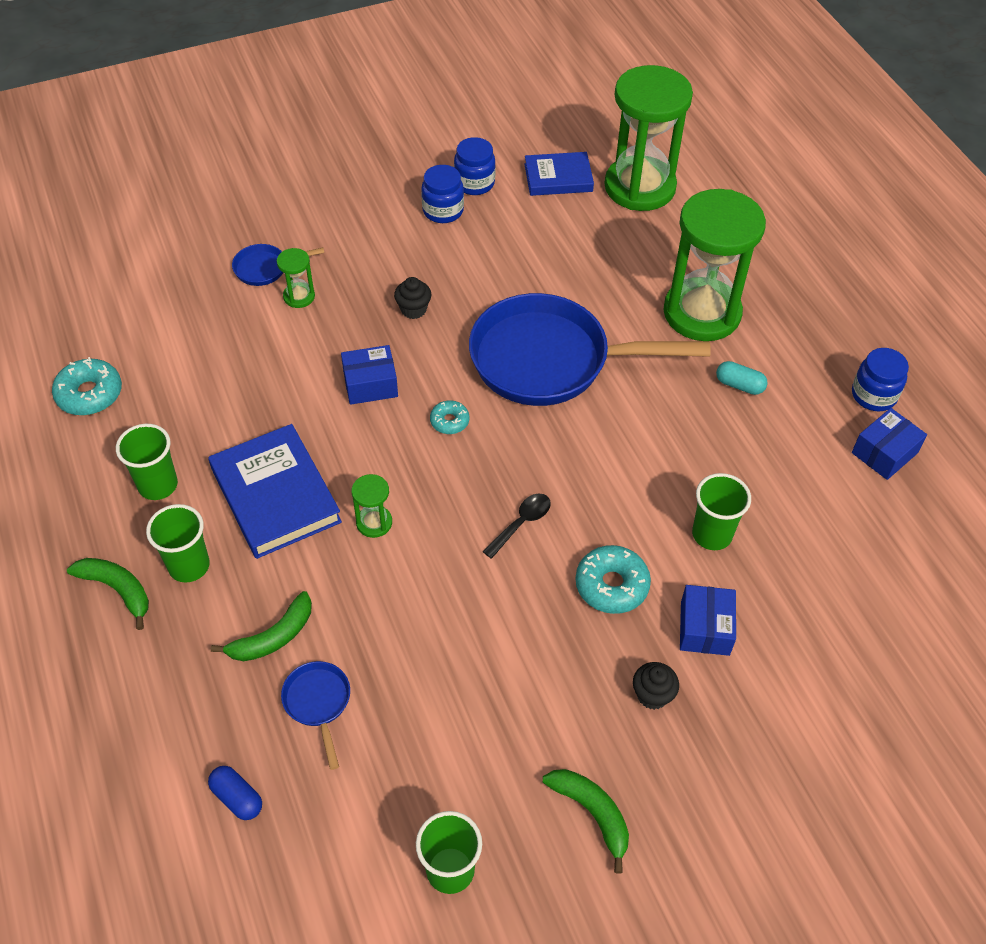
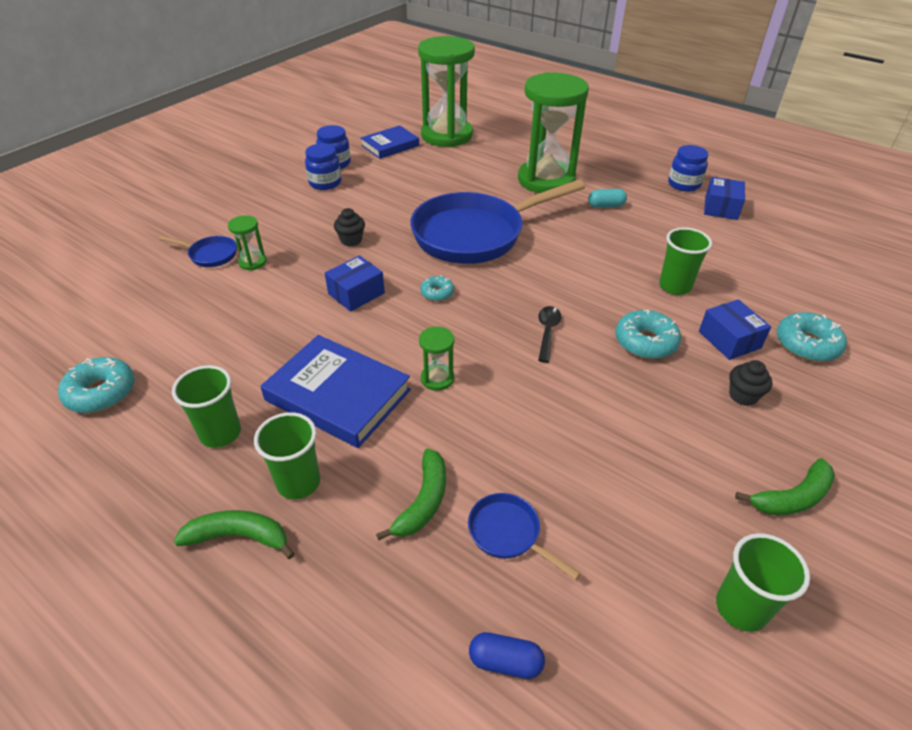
camera: 30 degrees left, 10 degrees down
blue pan [232,244,324,286] -> blue pan turned 120 degrees counterclockwise [159,236,237,267]
green banana [543,769,629,874] -> green banana turned 135 degrees clockwise [735,458,835,515]
none -> turquoise donut [777,312,847,362]

